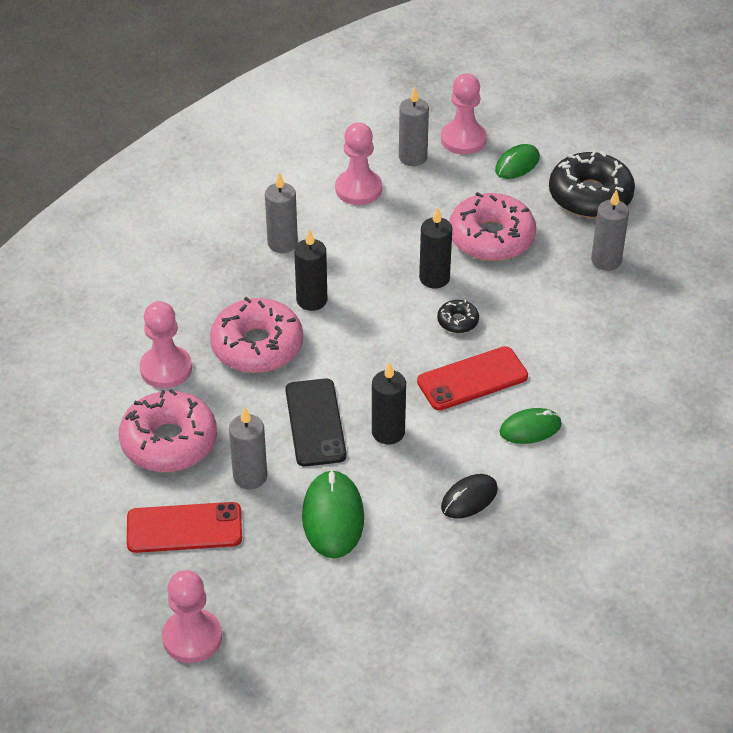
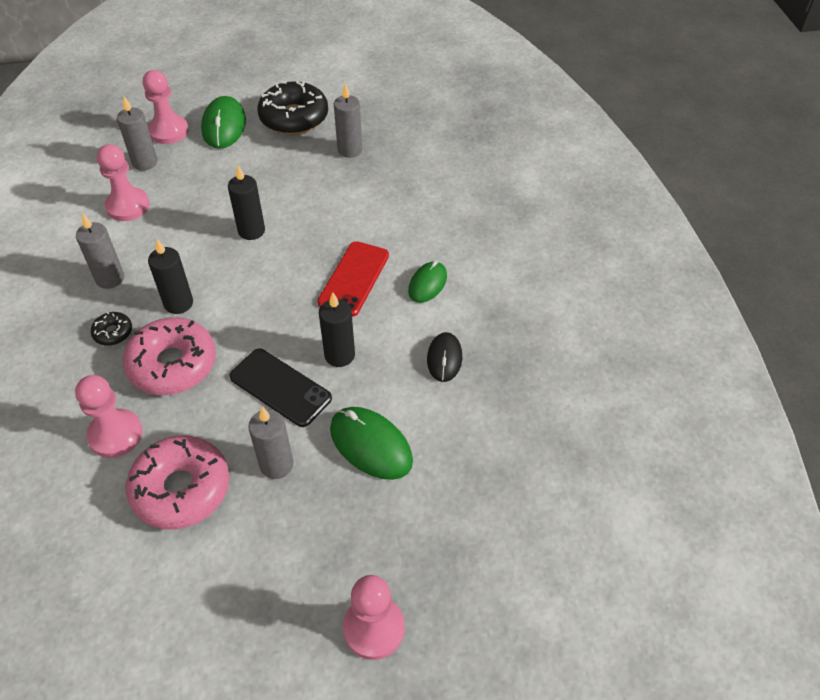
camera: 45 degrees left, 5 degrees up
red phone [127,502,242,553] -> none
black donut [437,300,479,333] -> black donut moved to [91,312,132,346]
pink donut [449,192,536,261] -> none
green mouse [495,144,540,179] -> green mouse [201,96,246,149], size x1.55

